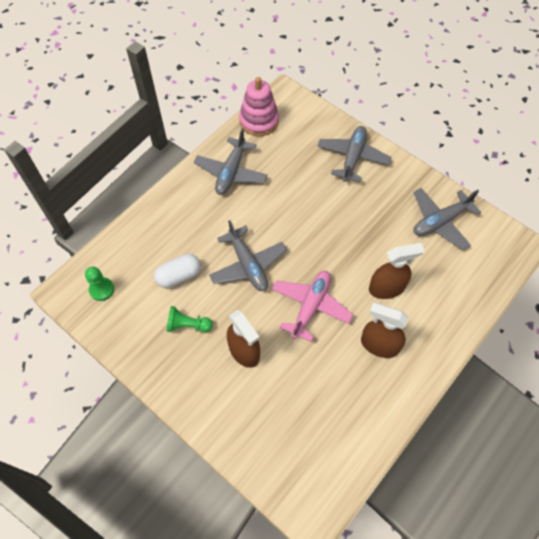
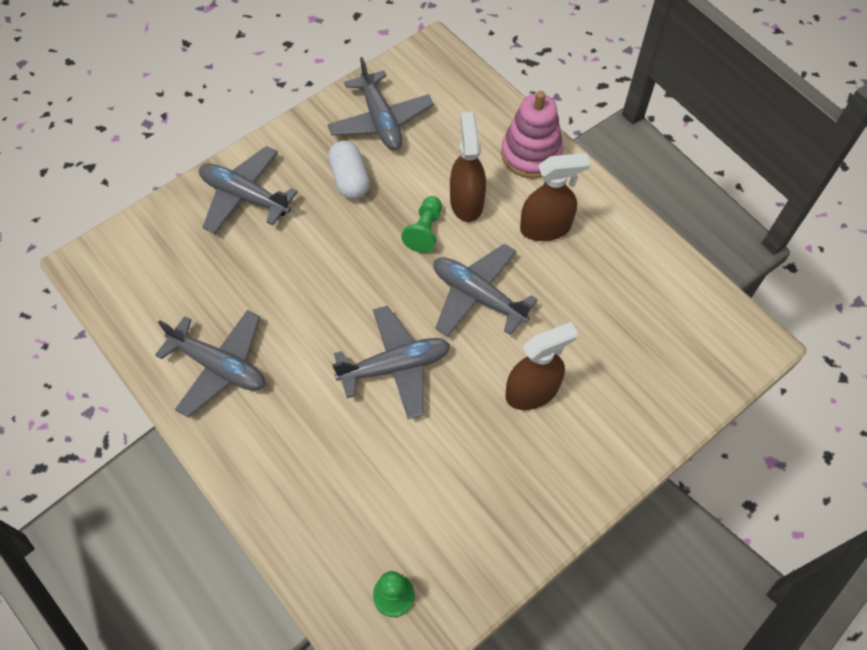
camera: 80 degrees left, 0 degrees up
white capsule [154,254,201,288] -> white capsule moved to [328,141,370,199]
green pawn [167,306,213,332] -> green pawn moved to [401,196,442,253]
pink stacking toy [239,77,279,136] -> pink stacking toy moved to [501,91,563,178]
pink plane [272,271,353,342] -> grey plane [433,244,538,337]
brown spray bottle [361,302,409,358] -> brown spray bottle turned 135 degrees counterclockwise [520,153,590,241]

